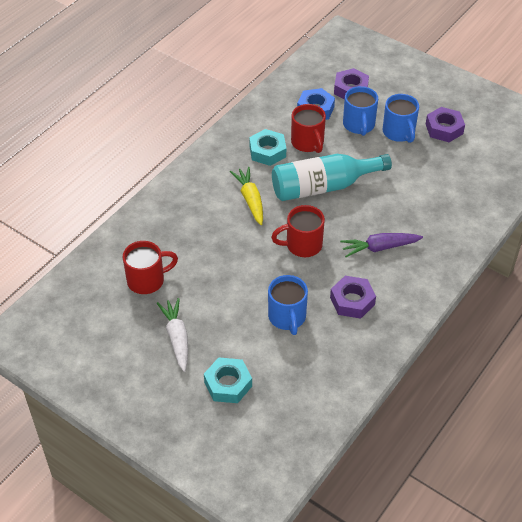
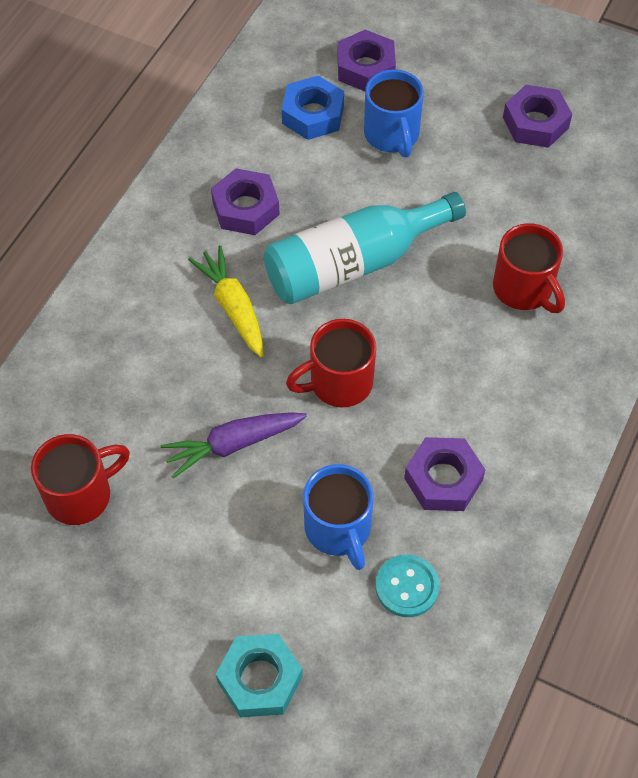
camera: 10 degrees left, 10 degrees up
white carrot [157,298,188,372] -> none
turquoise nut [249,129,286,166] -> purple nut [211,168,280,235]
red mug [291,104,326,153] -> red mug moved to [493,223,565,313]
purple carrot [340,233,423,257] -> purple carrot moved to [160,412,307,478]
blue mug [383,94,419,143] -> none
none -> turquoise button [375,554,440,617]

